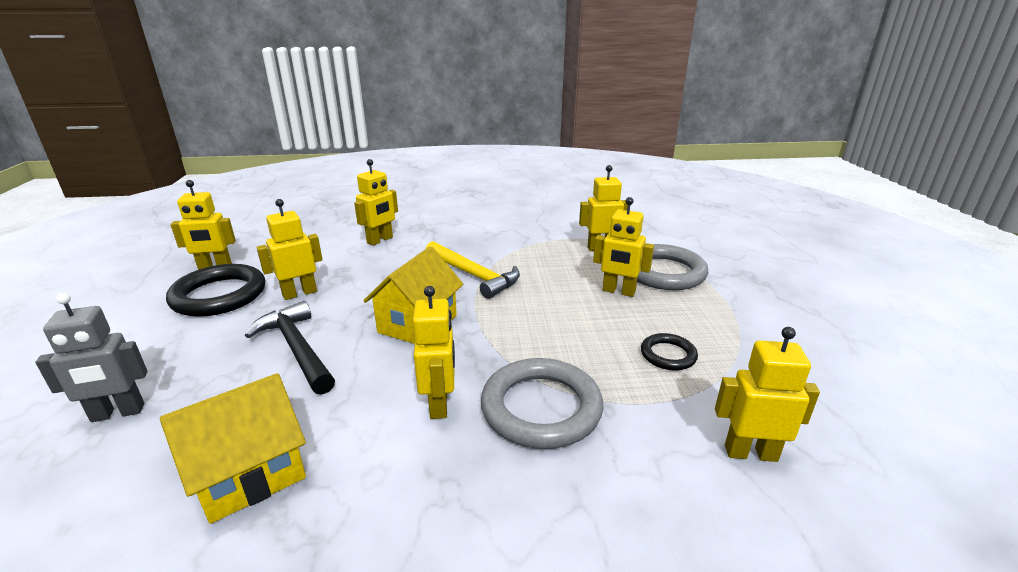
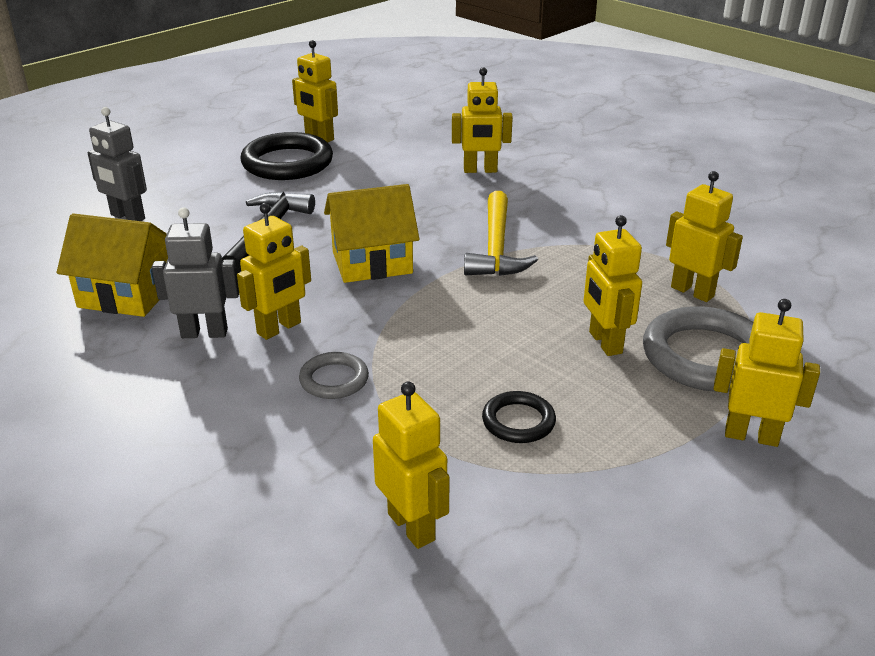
camera: 50 degrees right, 5 degrees up
yellow robot [256,199,323,300] -> yellow robot moved to [714,299,820,447]
grey ring [481,358,604,449] -> grey ring [299,352,369,399], size x0.52
none -> grey robot [152,207,239,338]

